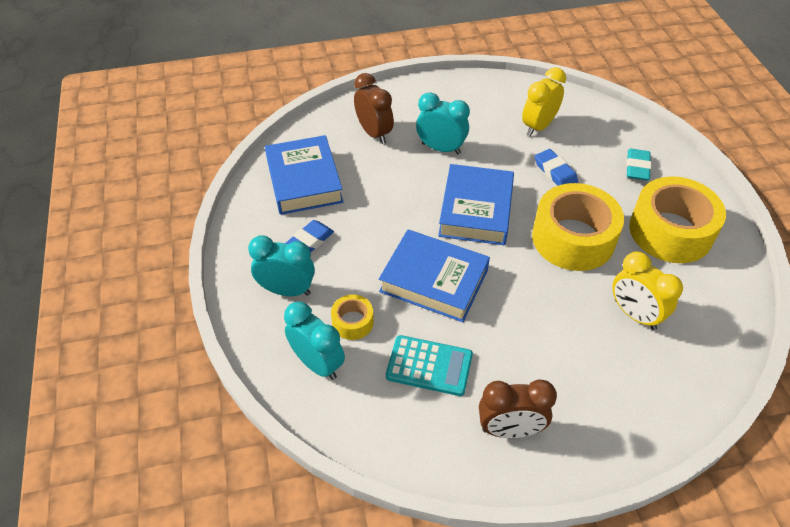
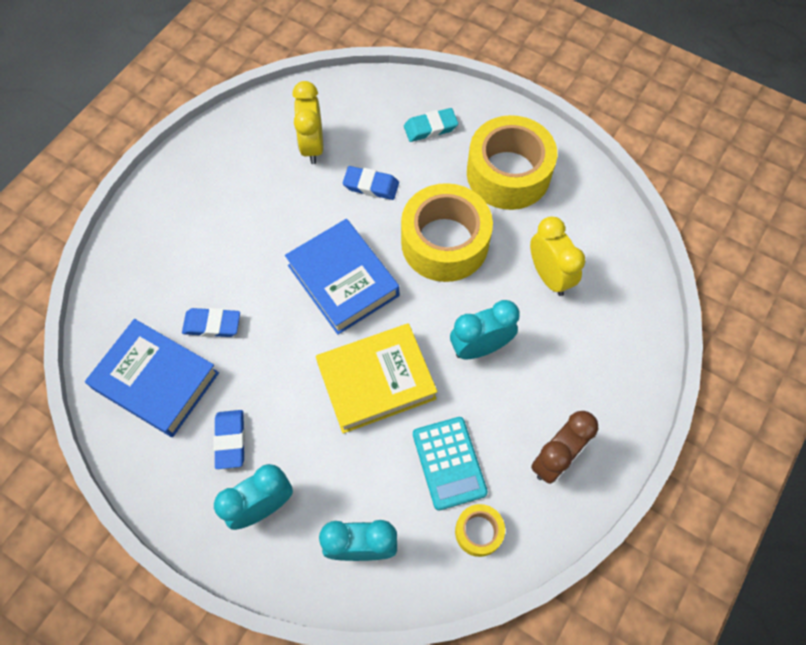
camera: 45 degrees left, 15 degrees up
yellow tape [331,294,374,340] -> yellow tape moved to [455,504,505,557]
brown clock [354,73,394,144] -> none
blue book [379,230,490,322] -> yellow book [316,323,437,434]
turquoise calculator [386,335,473,396] -> turquoise calculator turned 105 degrees clockwise [413,417,488,511]
turquoise clock [416,92,470,154] -> turquoise clock moved to [450,300,520,360]
yellow clock [612,252,683,330] -> yellow clock turned 120 degrees counterclockwise [530,216,586,296]
turquoise eraser [626,149,651,181] -> turquoise eraser turned 75 degrees counterclockwise [404,108,458,142]
none -> blue eraser [182,308,240,337]

